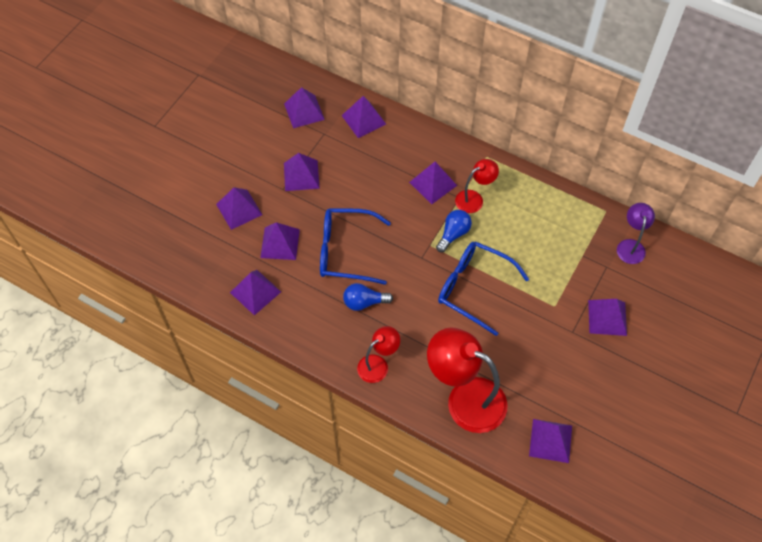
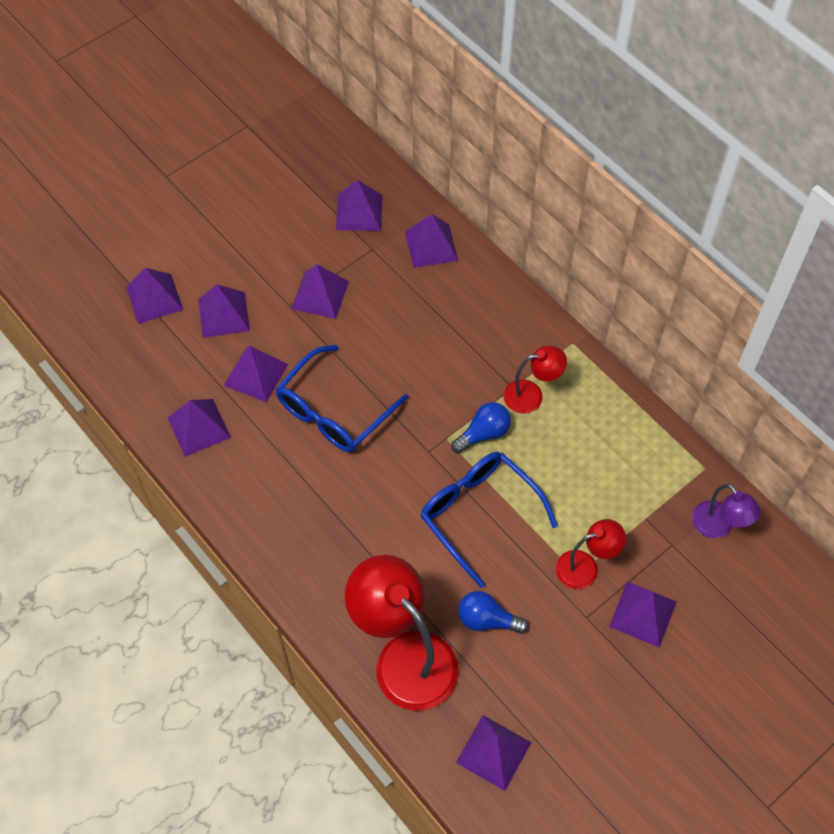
camera: 20 degrees right, 0 degrees up
blue glasses [320,208,391,285] -> blue glasses turned 75 degrees counterclockwise [276,345,408,452]
blue light bulb [343,283,393,311] -> blue light bulb moved to [458,591,529,634]
red lamp [357,326,400,383] -> red lamp moved to [556,519,626,589]
purple pyramid [409,162,457,204] -> purple pyramid moved to [126,268,183,324]
purple lamp [617,203,655,264] -> purple lamp turned 120 degrees clockwise [692,484,761,538]

